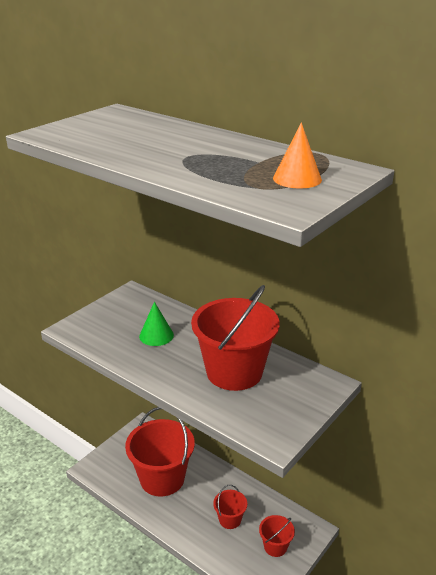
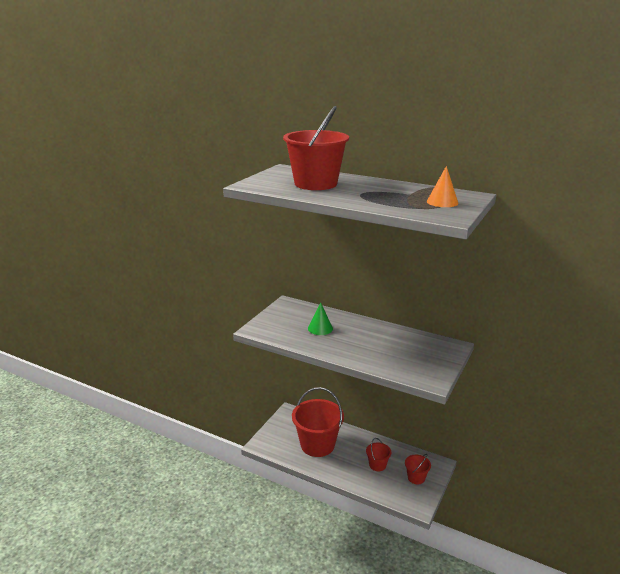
camera: 10 degrees left, 5 degrees down
red bucket [191,285,280,391] -> red bucket moved to [283,106,349,190]

